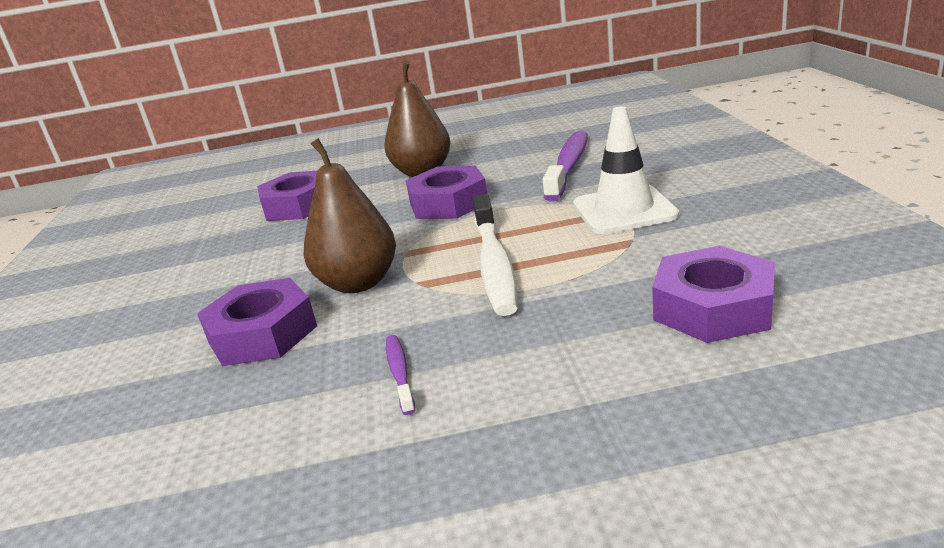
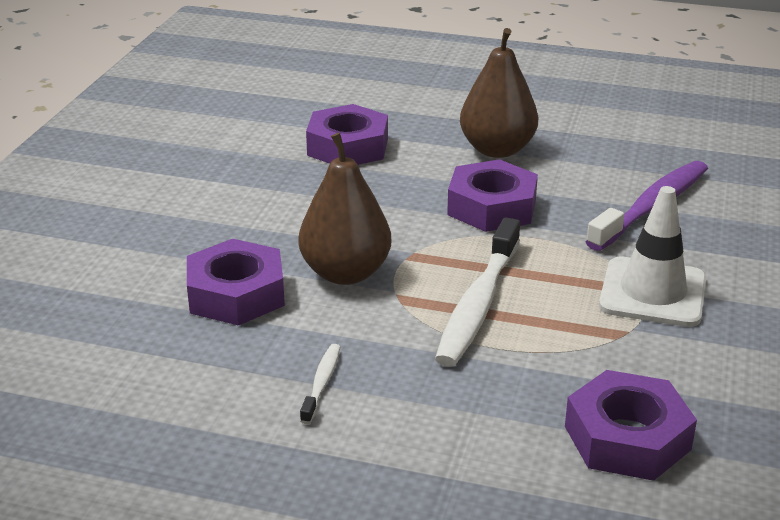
camera: 20 degrees right, 5 degrees up
purple toothbrush [386,335,415,415] -> white toothbrush [300,344,340,424]

